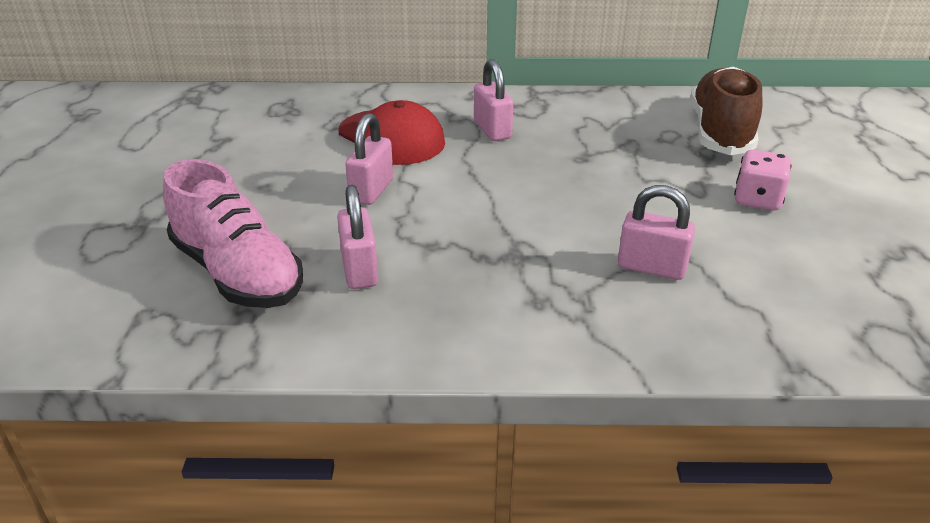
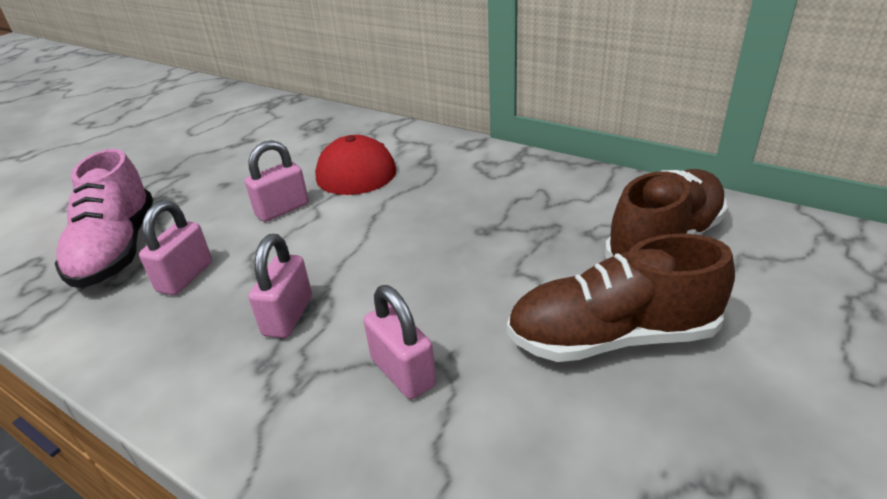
camera: 35 degrees right, 0 degrees up
pink padlock [474,59,513,141] -> pink padlock moved to [249,234,312,338]
pink dice [734,150,792,211] -> brown shoe [507,234,735,362]

